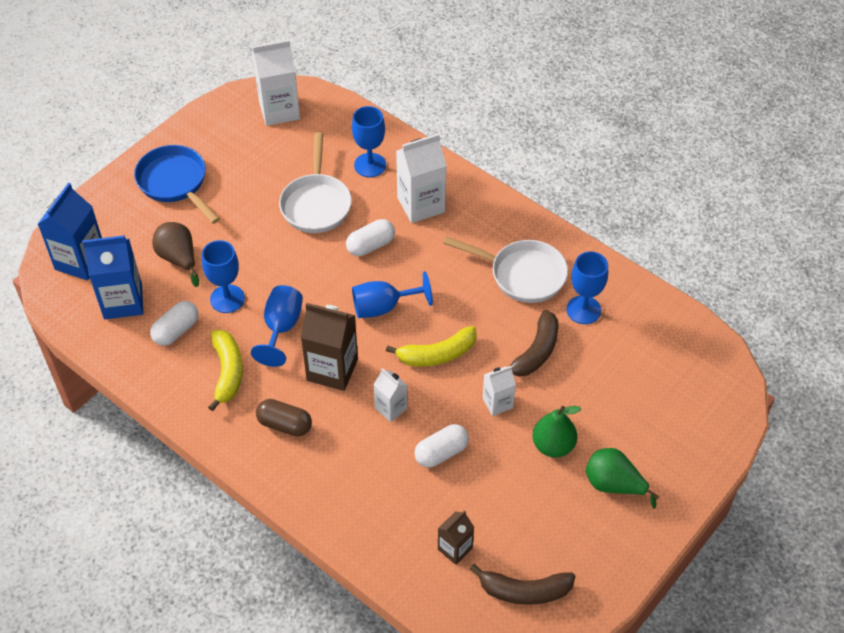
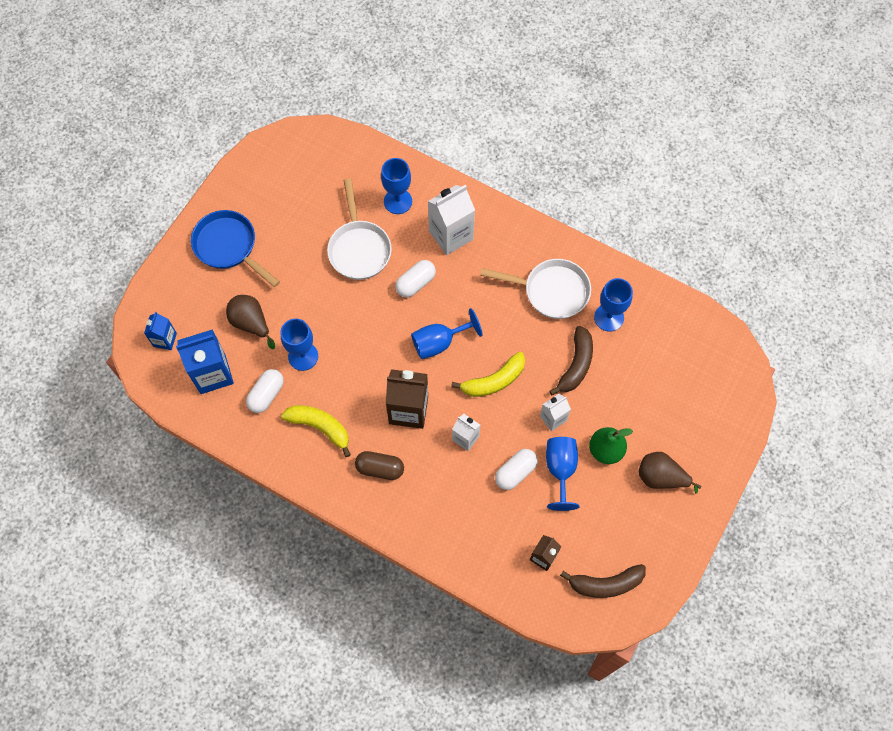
camera: 10 degrees left, 15 degrees up
blue carton [38,183,102,280] -> blue carton [144,312,177,350], size x0.57
yellow banana [208,330,243,411] -> yellow banana turned 45 degrees counterclockwise [281,405,351,457]
blue goblet [251,285,303,367] -> blue goblet moved to [546,437,579,511]
white carton [252,40,300,126] -> none
green pear [586,448,659,509] -> brown pear [639,452,701,494]

